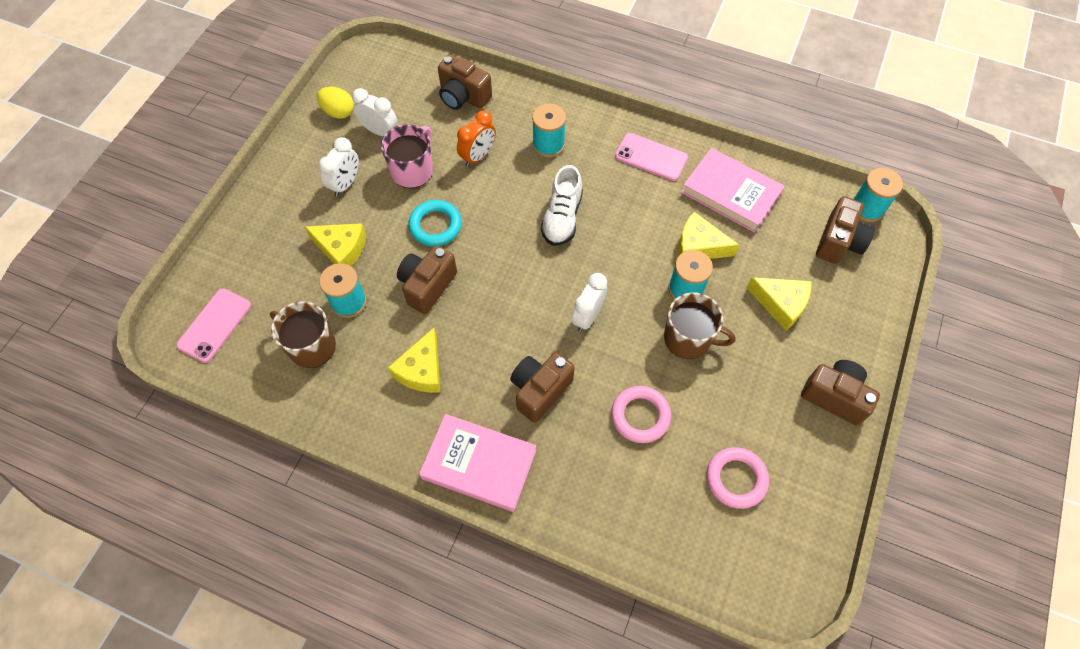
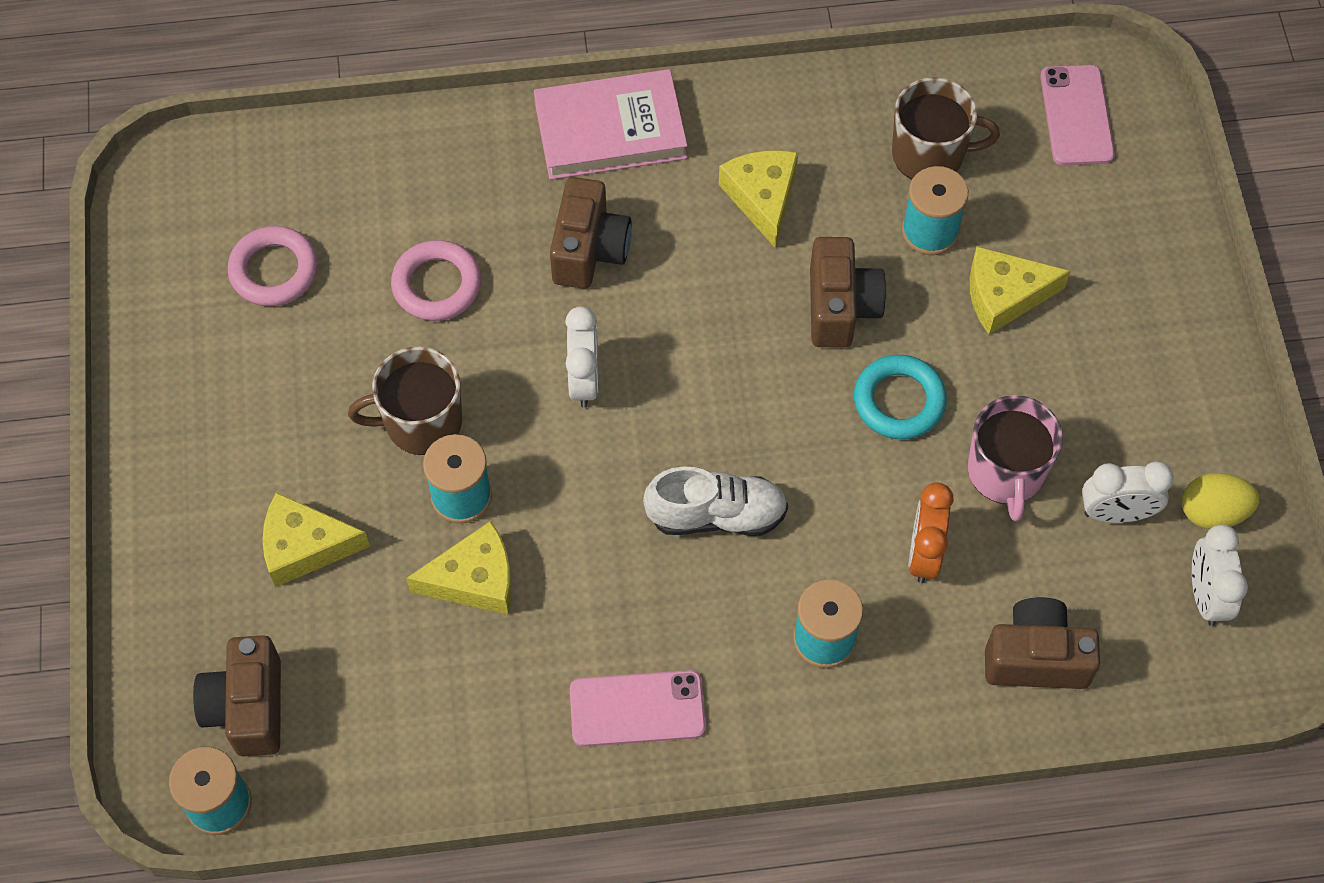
camera: 150 degrees right, 0 degrees up
white clock [318,137,359,196] -> white clock moved to [1192,525,1248,626]
white shoe [541,165,583,246] -> white shoe turned 105 degrees clockwise [643,467,788,536]
pink book [681,148,785,233] -> none
brown camera [801,360,880,425] -> none

